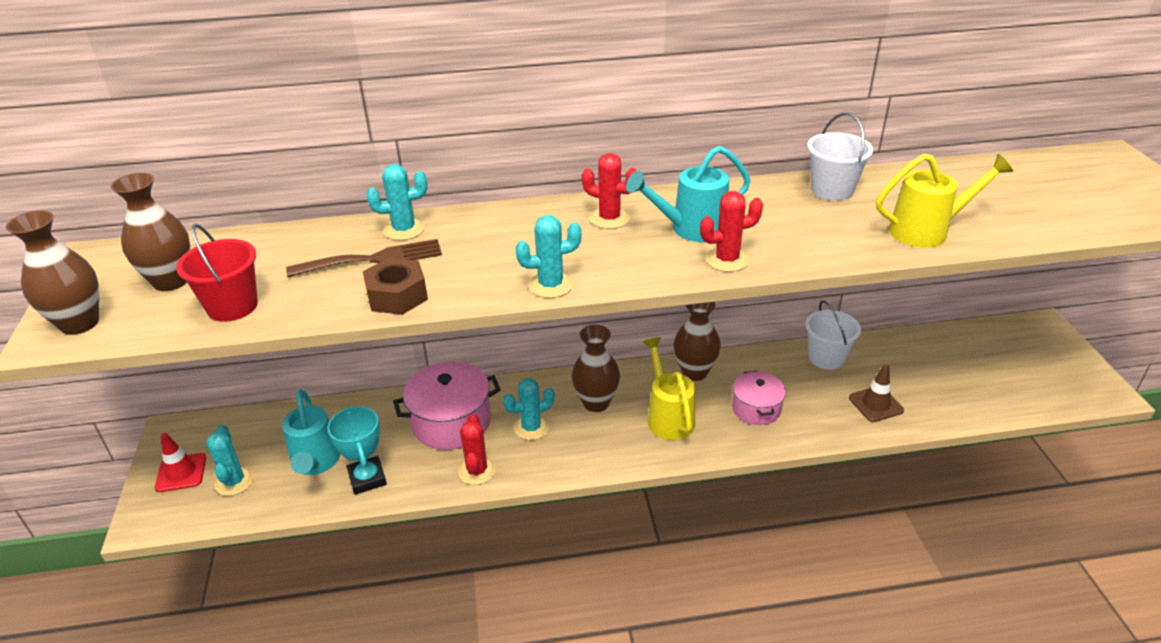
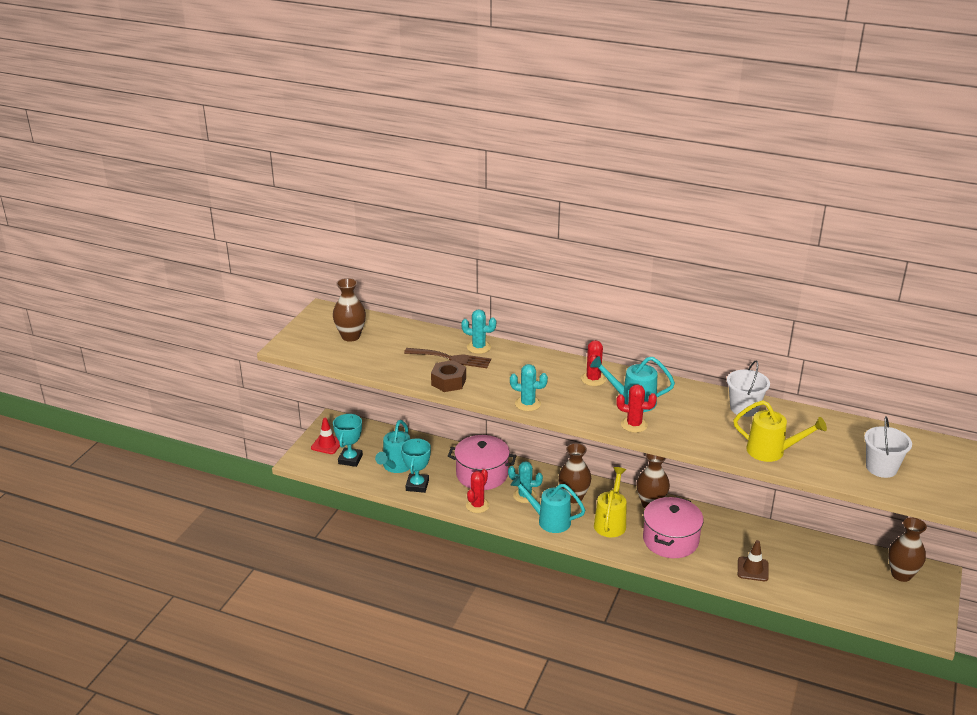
camera: 30 degrees right, 5 degrees down
brown vase [6,211,99,335] -> brown vase moved to [888,517,927,582]
red bucket [176,224,258,322] -> none
turquoise cactus [206,425,254,496] -> turquoise trophy [333,414,363,467]
red cactus [582,153,636,229] -> red cactus turned 45 degrees clockwise [581,340,606,386]
pink pot [732,371,786,425] -> pink pot [643,497,704,558], size x1.63
white bucket [805,300,861,370] -> white bucket moved to [864,416,912,478]
none -> turquoise watering can [510,476,585,533]

